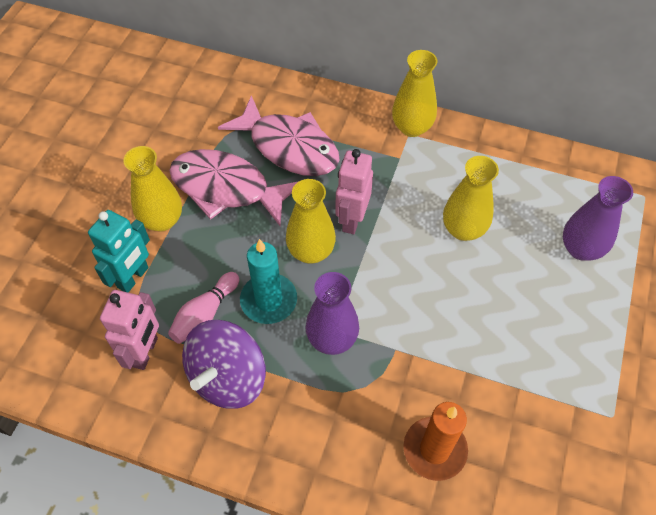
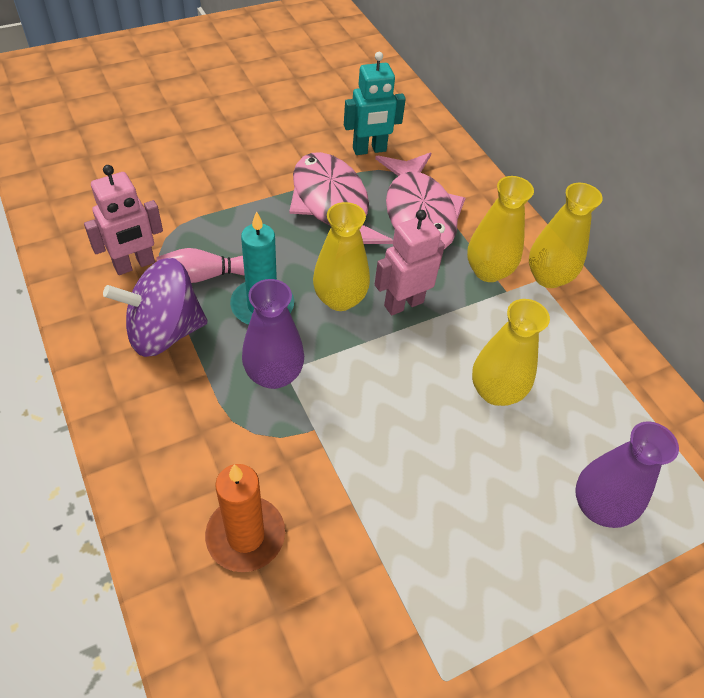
camera: 40 degrees right, 5 degrees down
turquoise robot [88,210,150,293] -> turquoise robot moved to [344,52,406,155]
yellow vase [123,146,182,231] -> yellow vase moved to [467,176,534,282]

